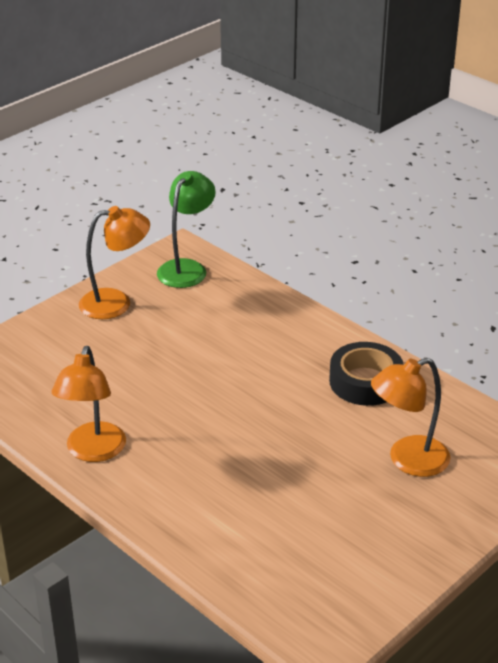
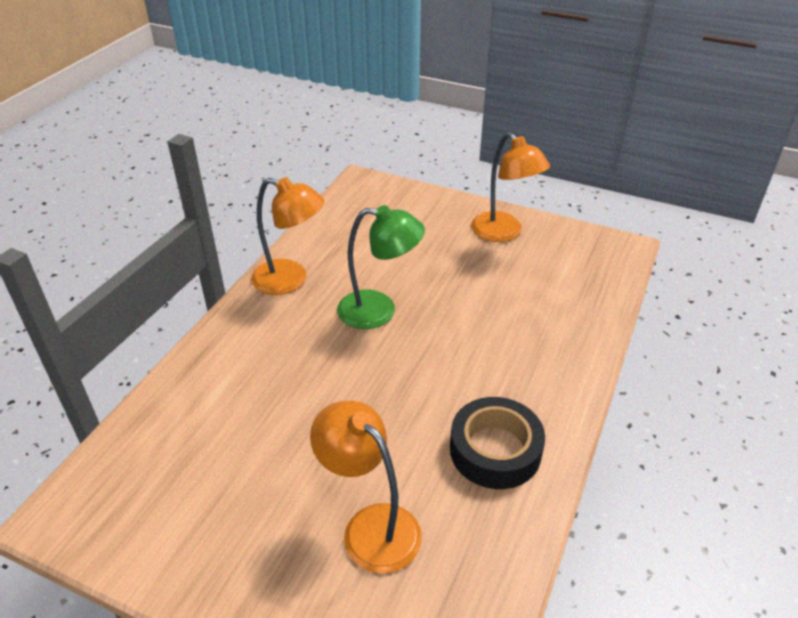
camera: 70 degrees right, 5 degrees up
orange lamp [52,346,126,462] -> orange lamp turned 150 degrees counterclockwise [251,177,325,295]
green lamp [157,171,216,288] -> green lamp moved to [337,205,425,329]

